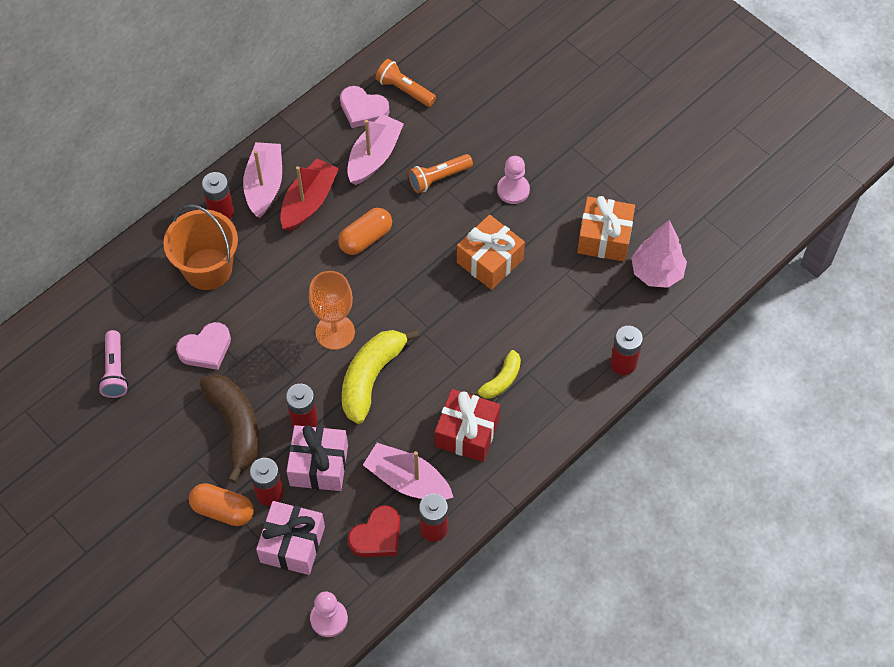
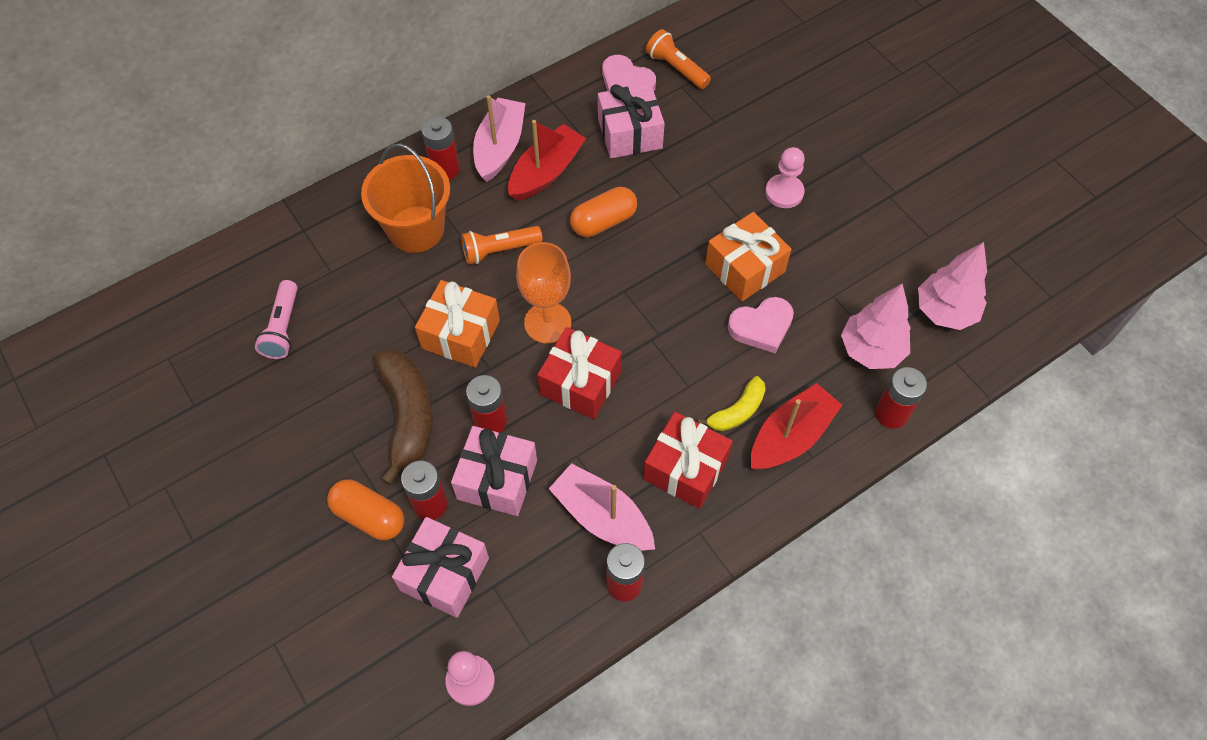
camera: 10 degrees right, 0 degrees up
pink heart [176,322,231,370] -> pink heart moved to [728,297,794,353]
yellow banana [342,329,419,424] -> red gift [537,327,622,419]
pink boat [347,114,404,185] -> pink gift [598,83,665,158]
red heart [348,505,400,557] -> none
orange flashlight [408,154,473,193] -> orange flashlight moved to [461,226,543,265]
orange gift [577,196,635,261] -> orange gift moved to [415,280,500,368]
none -> red boat [751,383,842,470]
none -> pink tree [841,283,911,369]

